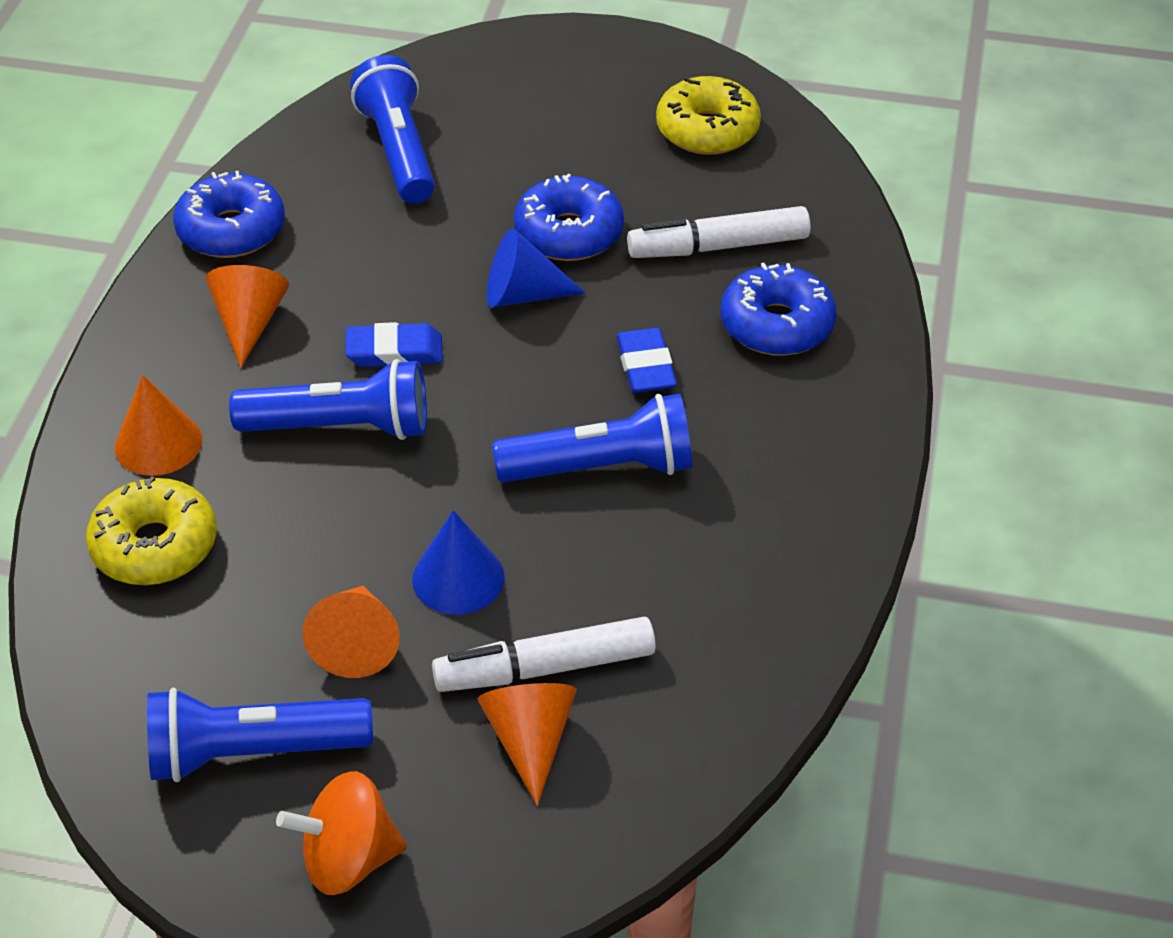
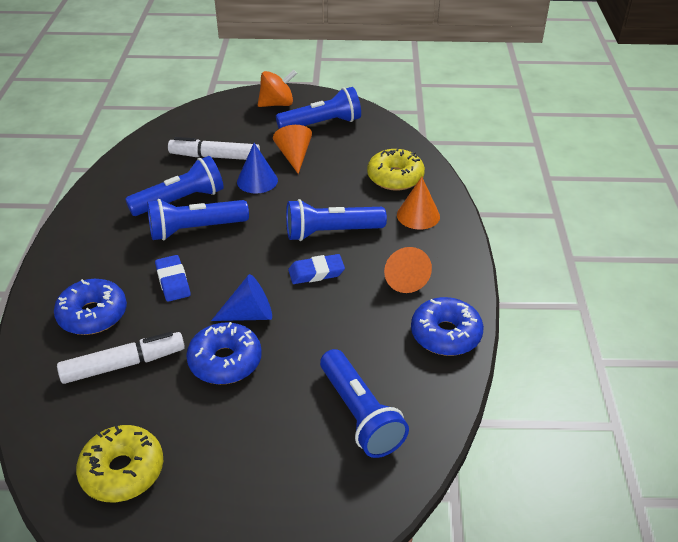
camera: 170 degrees right, 5 degrees down
white marker [432,617,656,692] -> white marker turned 150 degrees counterclockwise [168,137,260,160]
orange cone [478,683,577,806] -> none
none -> blue flashlight [125,156,224,216]

